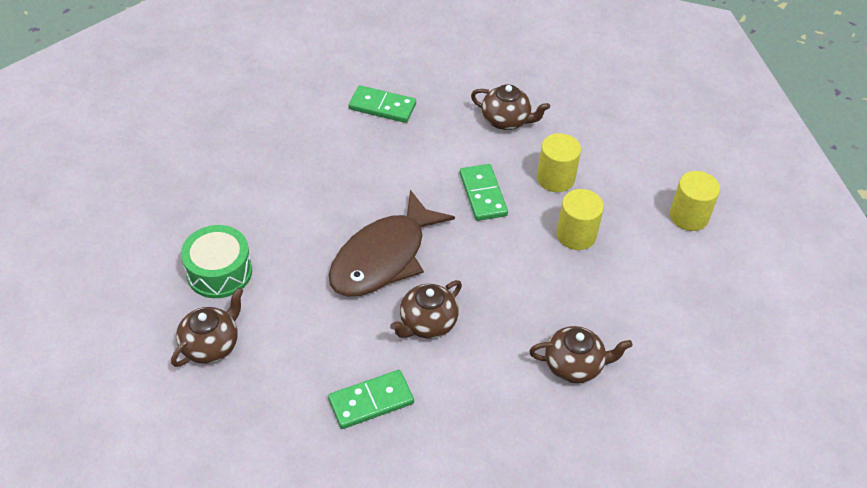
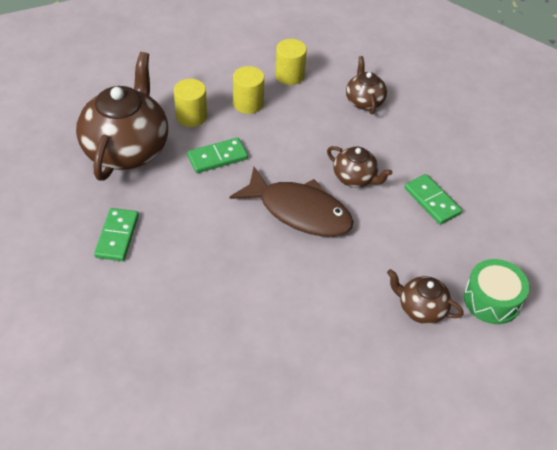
camera: 100 degrees left, 0 degrees up
green drum [181,225,252,298] -> green drum moved to [464,259,529,324]
brown teapot [471,84,550,130] -> brown teapot [76,52,168,181], size x2.03
yellow cylinder [670,171,720,231] -> yellow cylinder moved to [275,39,307,85]

